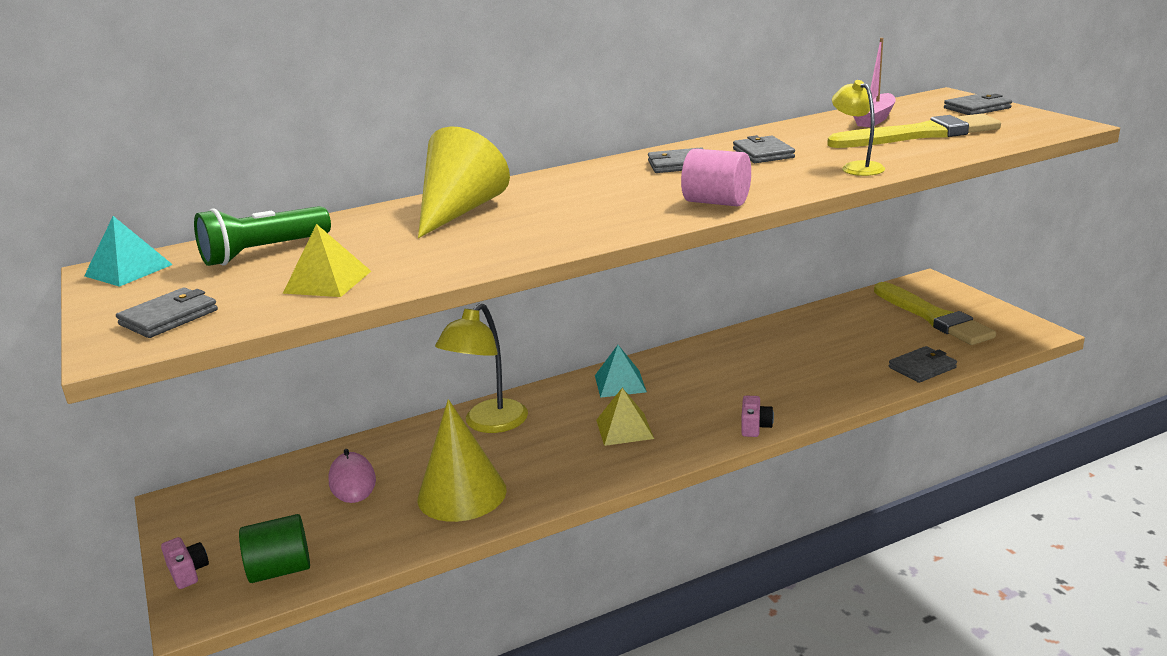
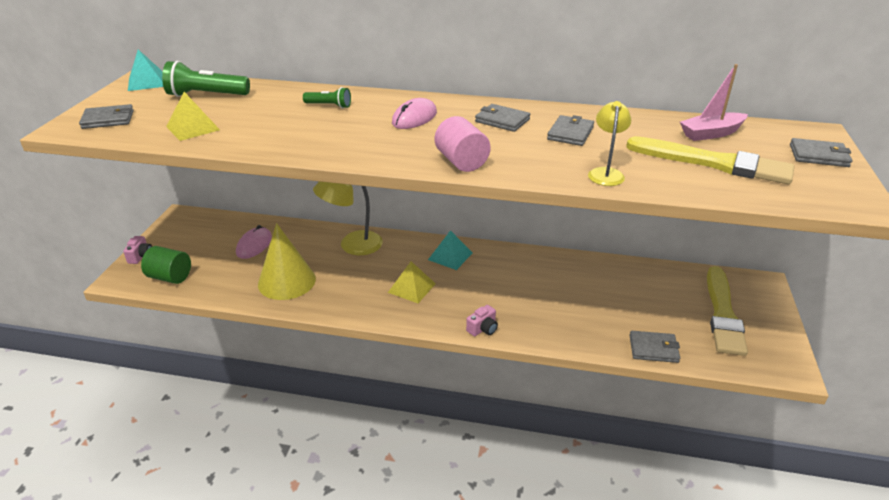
camera: 35 degrees right, 10 degrees up
yellow cone [418,126,510,238] -> green flashlight [303,87,351,108]
none -> pink mouse [392,98,437,129]

